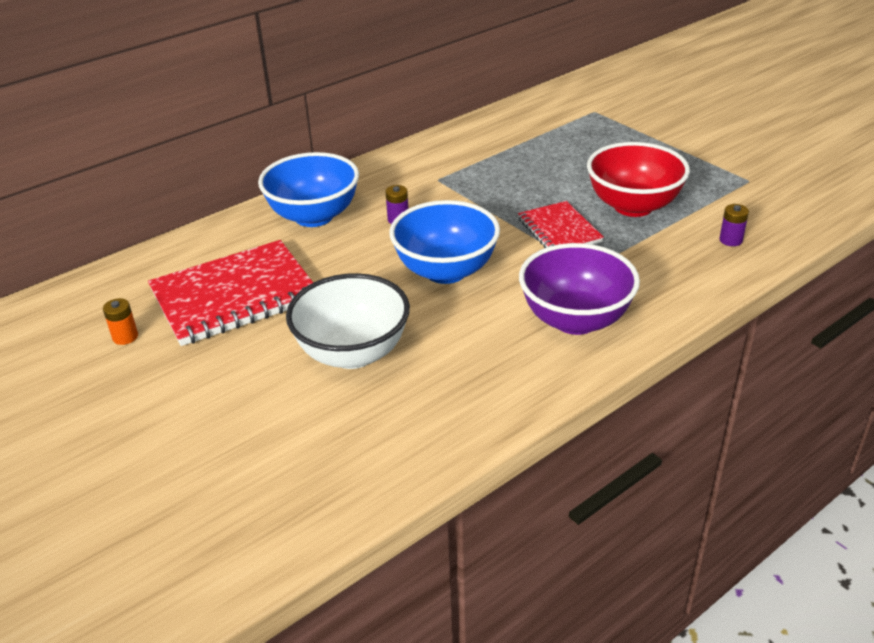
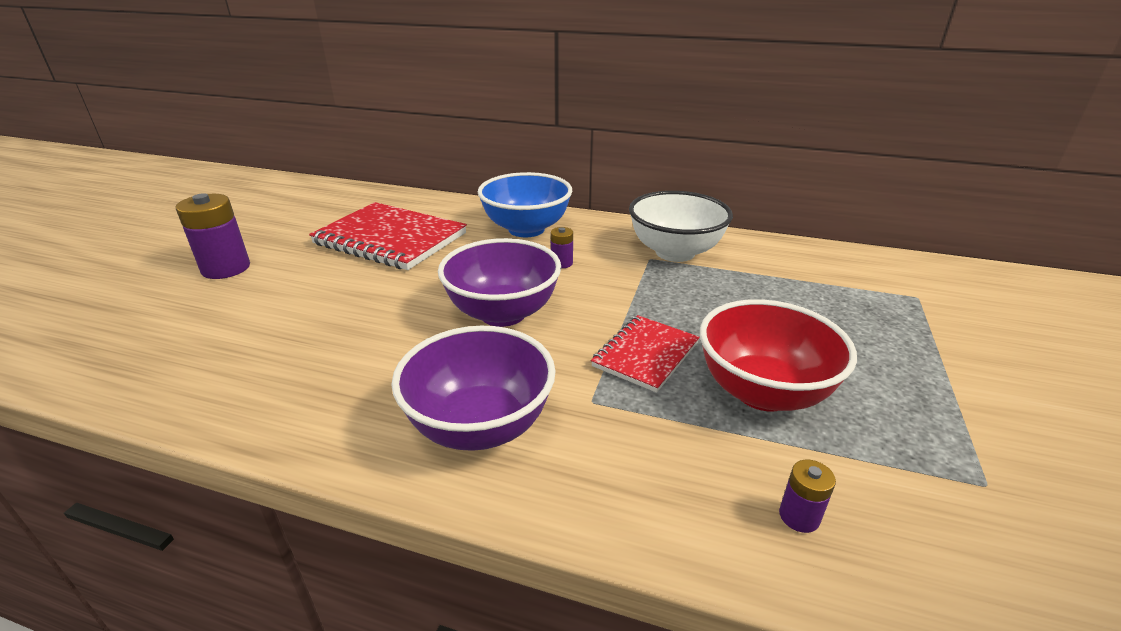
camera: 55 degrees right, 5 degrees down
orange battery [103,298,138,345] -> none
white bowl [286,273,410,369] -> white bowl moved to [629,191,733,262]
blue bowl [389,200,500,284] -> purple bowl [438,238,561,327]
none -> purple battery [175,193,250,279]

